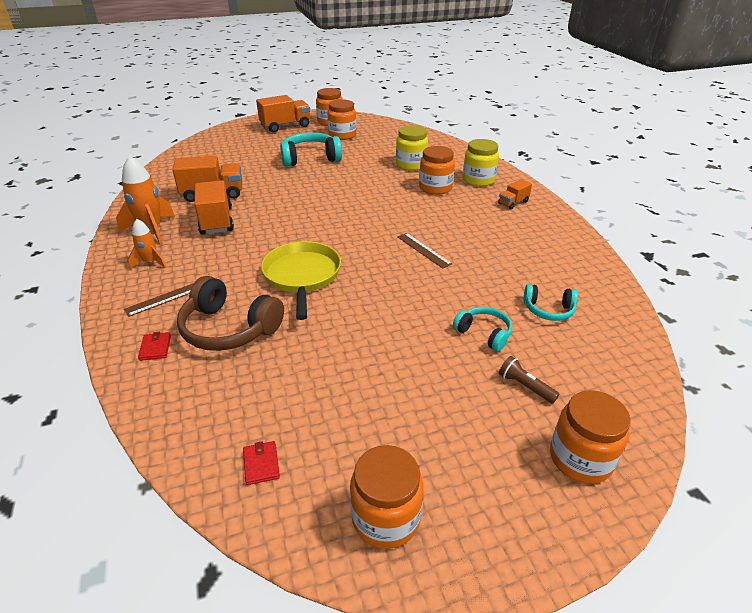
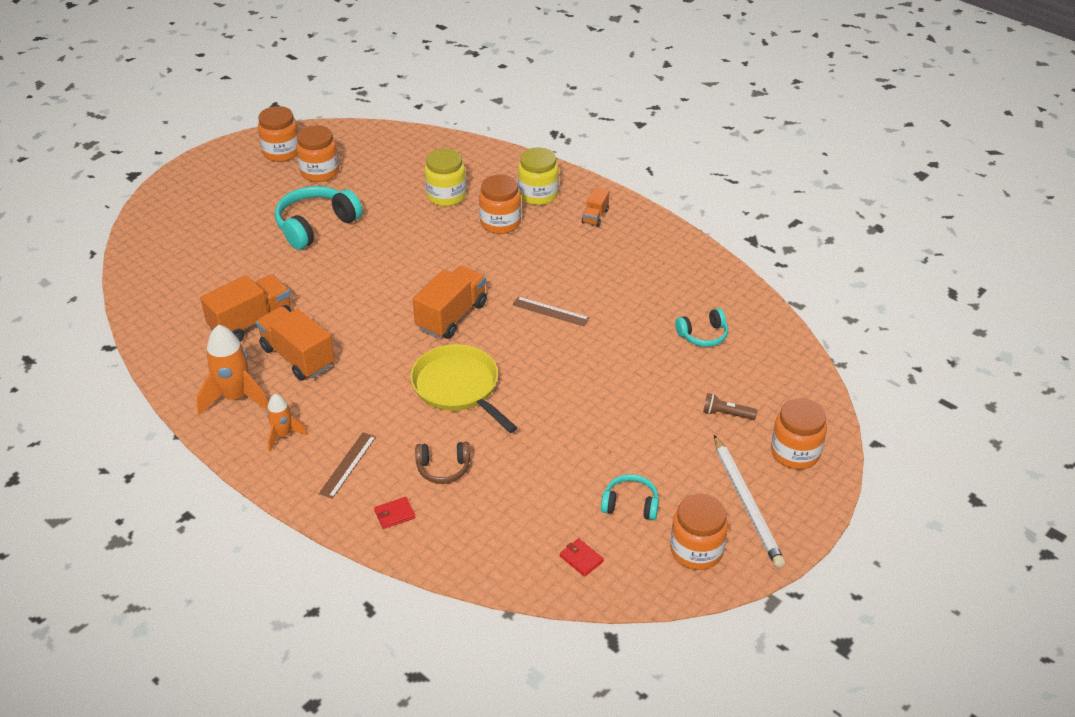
camera: 30 degrees left, 5 degrees up
red wallet [138,332,171,361] -> red wallet turned 75 degrees counterclockwise [374,497,416,529]
brown headphones [177,276,284,351] -> brown headphones [415,442,470,484], size x0.56
orange truck [256,95,310,133] -> orange truck moved to [413,266,487,339]
turquoise headphones [453,307,512,351] -> turquoise headphones moved to [601,474,659,520]
none -> white pencil [714,435,785,568]

